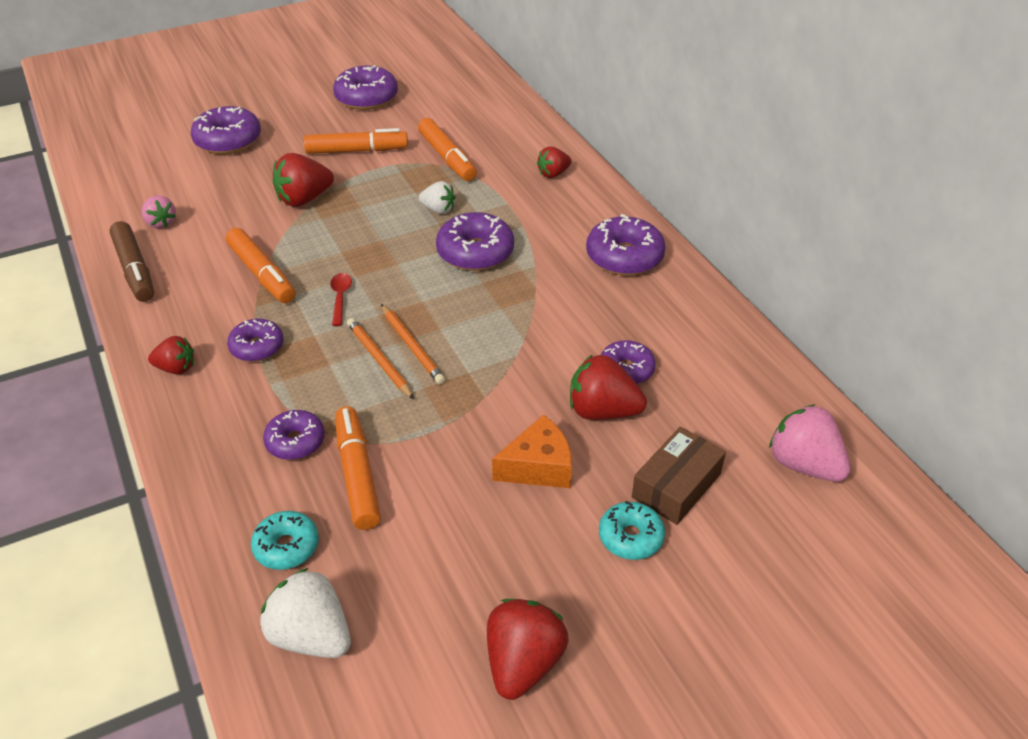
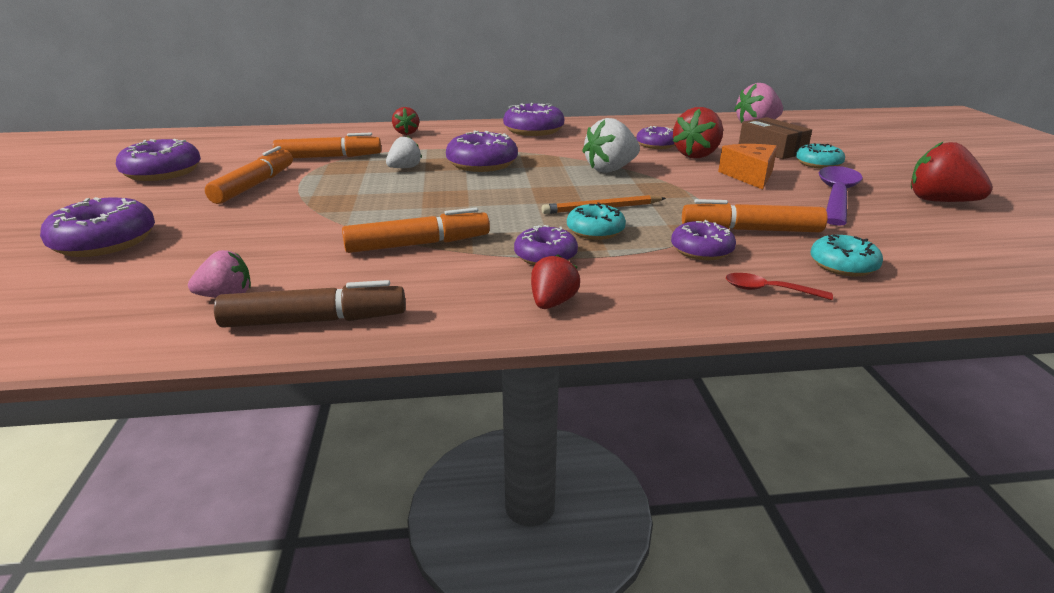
camera: 70 degrees left, 15 degrees down
white strawberry [261,568,351,658] -> white strawberry moved to [582,118,640,173]
red strawberry [273,153,334,207] -> none
red spoon [330,273,352,326] -> red spoon moved to [726,273,833,300]
orange pencil [381,304,445,384] -> none
none -> turquoise donut [567,202,626,240]
none -> purple spoon [819,166,863,226]

